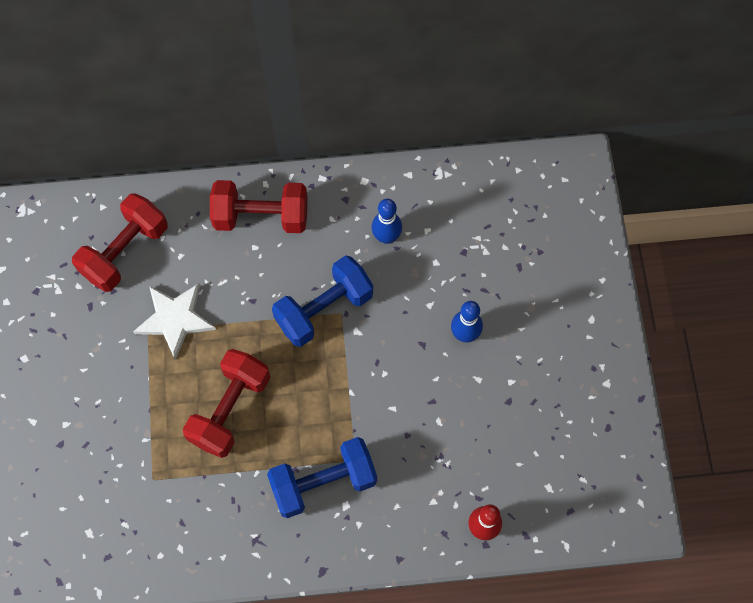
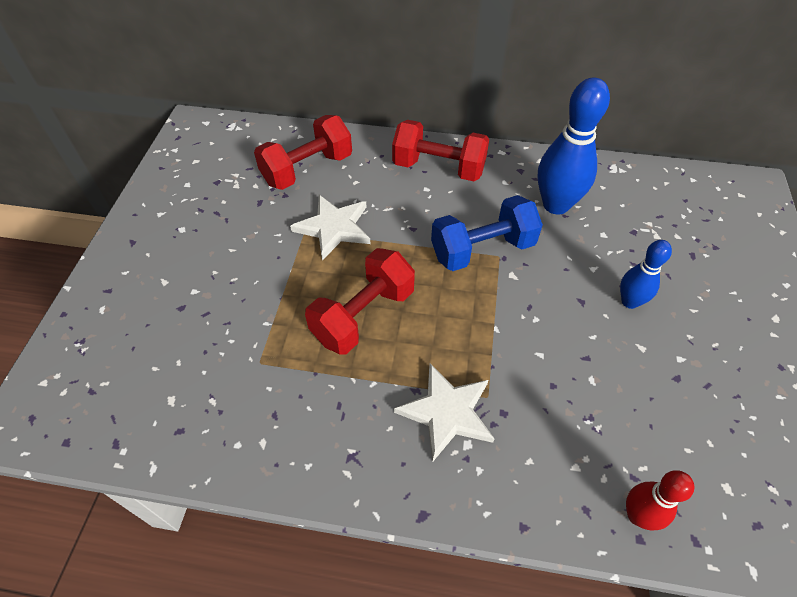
camera: 15 degrees right, 15 degrees down
blue dumbbell [267,437,377,518] -> white star [394,364,495,462]
blue bowling pin [372,199,402,244] -> blue bowling pin [538,78,610,215], size x1.77

